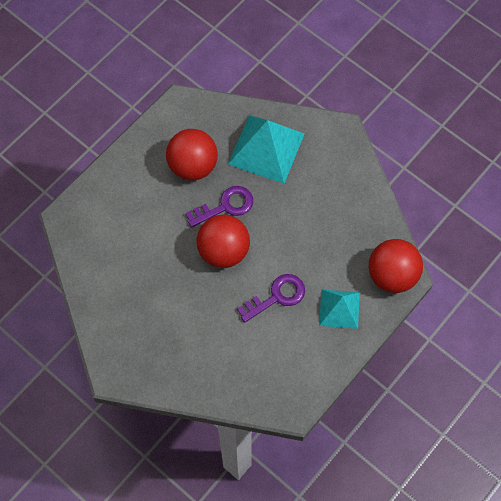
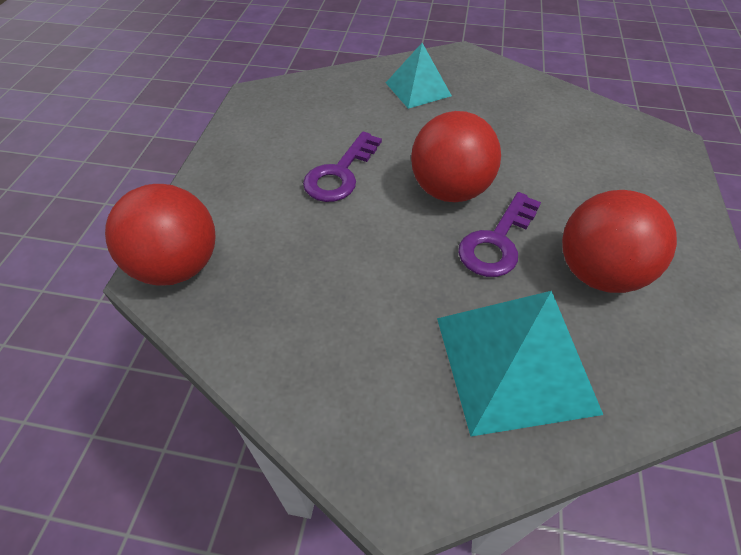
camera: 150 degrees right, 15 degrees down
turquoise pyramid [319,289,360,329] -> turquoise pyramid moved to [386,43,452,109]

